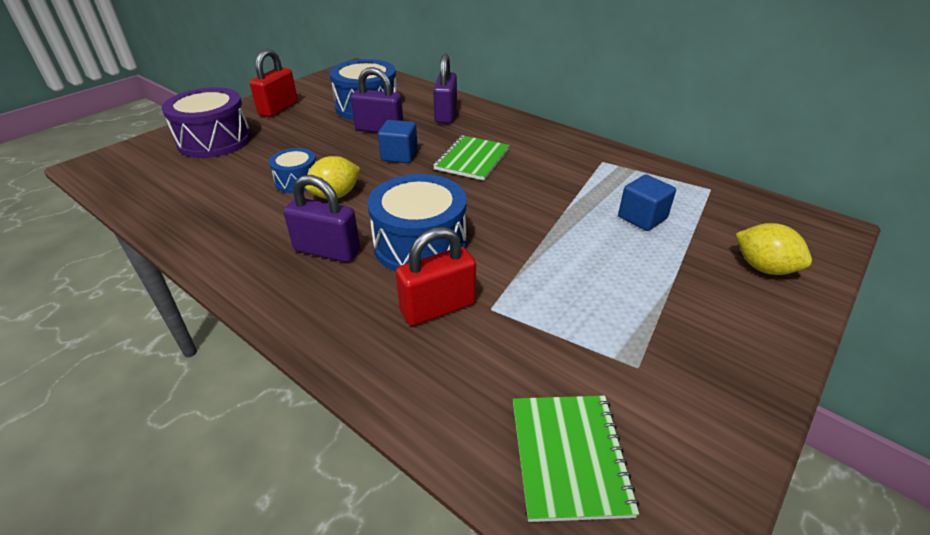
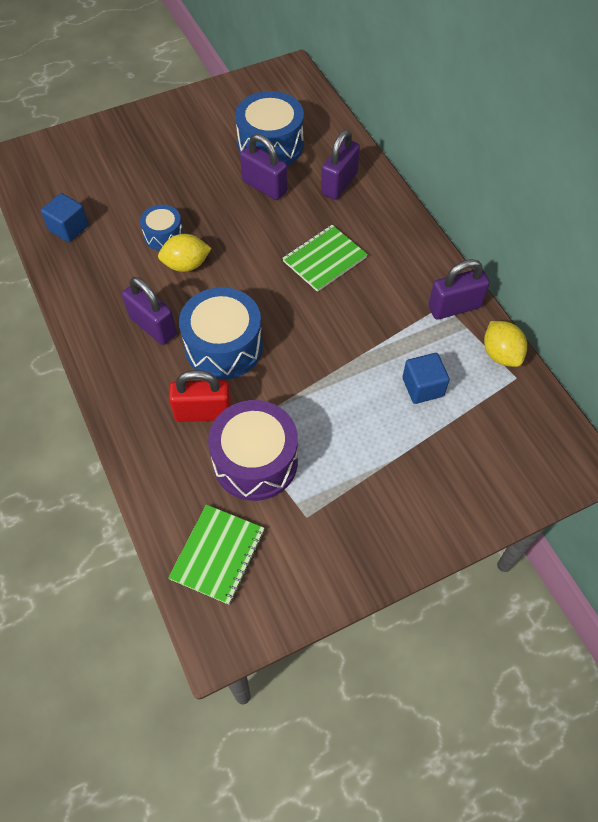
camera: 25 degrees right, 20 degrees up
purple drum [162,87,251,158] -> purple drum moved to [208,400,298,501]
red padlock [250,49,298,117] -> none
blue cube [378,120,418,163] -> blue cube moved to [41,193,89,242]
yellow lemon [736,223,812,275] -> yellow lemon moved to [484,321,527,367]
none -> purple padlock [428,259,490,320]

